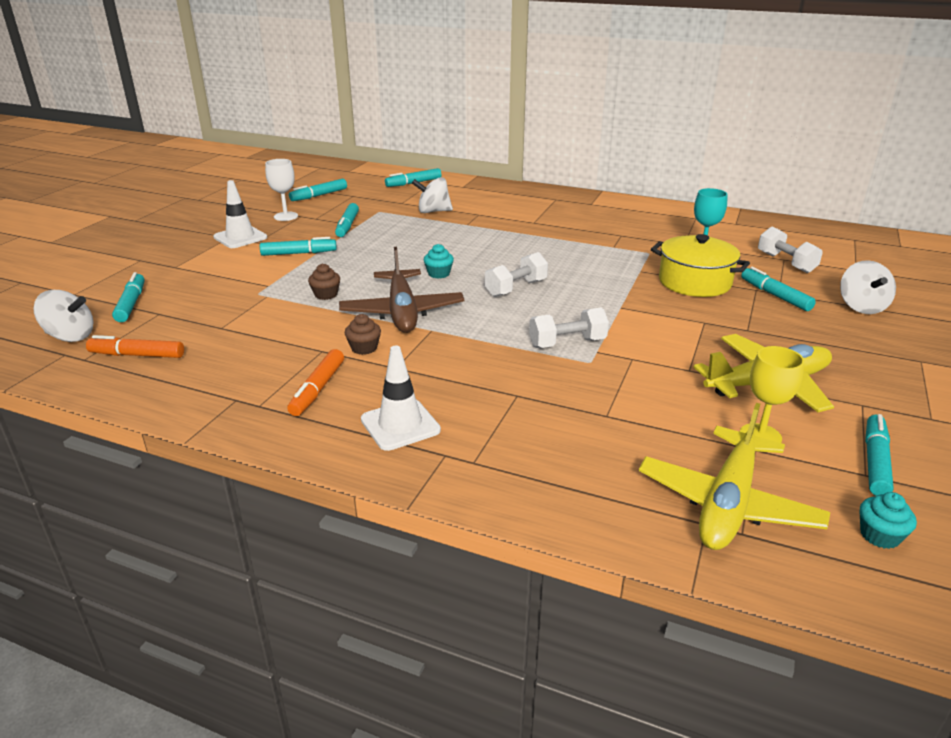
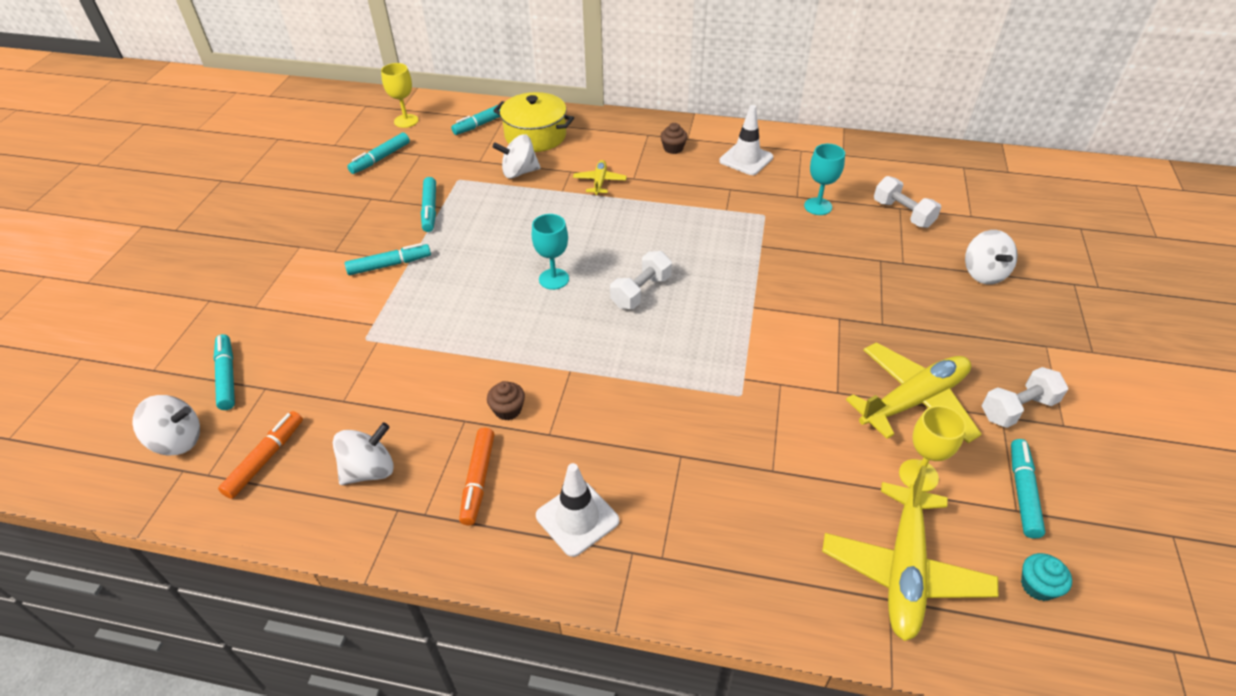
camera: 10 degrees left, 15 degrees up
orange marker [86,335,184,358] -> orange marker turned 120 degrees clockwise [218,411,303,499]
white traffic cone [213,180,267,248] -> white traffic cone moved to [719,105,773,175]
white goblet [265,159,298,221] -> none
brown cupcake [308,264,340,300] -> brown cupcake moved to [660,123,688,154]
brown plane [339,247,464,333] -> none
turquoise cupcake [424,244,454,279] -> turquoise goblet [532,214,569,290]
white dumbbell [529,308,609,348] -> white dumbbell moved to [982,367,1068,428]
yellow pot [651,234,750,297] -> yellow pot moved to [493,92,574,152]
turquoise marker [741,267,816,311] -> none
none -> white spinning top [333,422,394,485]
none -> yellow goblet [381,63,418,128]
none -> yellow plane [573,160,627,195]

